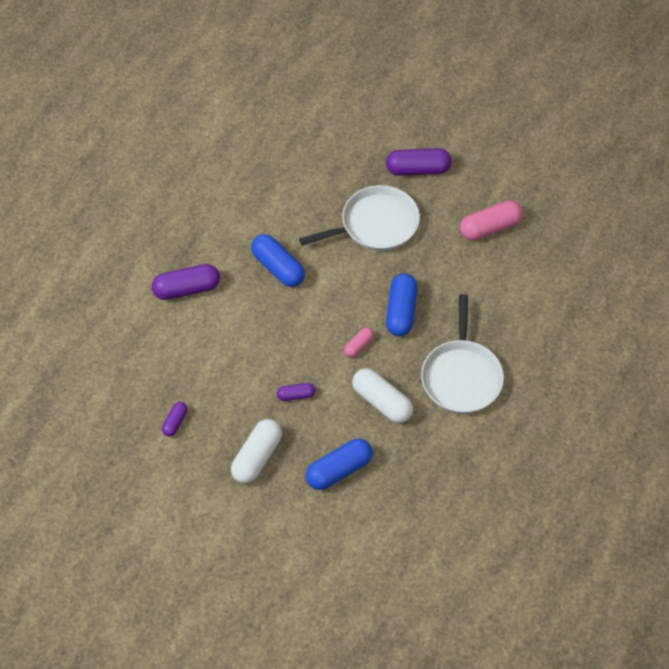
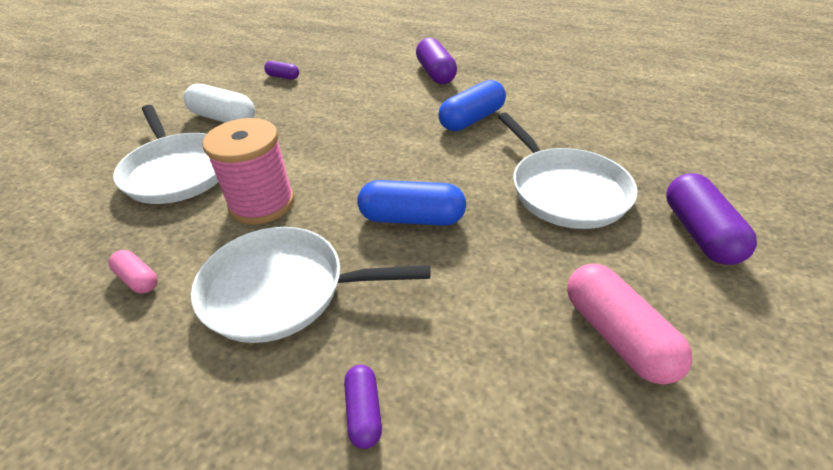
camera: 90 degrees right, 15 degrees down
purple capsule [277,383,315,401] -> purple capsule moved to [344,365,382,449]
blue capsule [306,439,373,490] -> white pan [113,105,219,204]
pink capsule [344,327,374,357] -> pink capsule moved to [109,250,158,293]
white capsule [352,368,413,423] -> pink spool [202,118,294,224]

